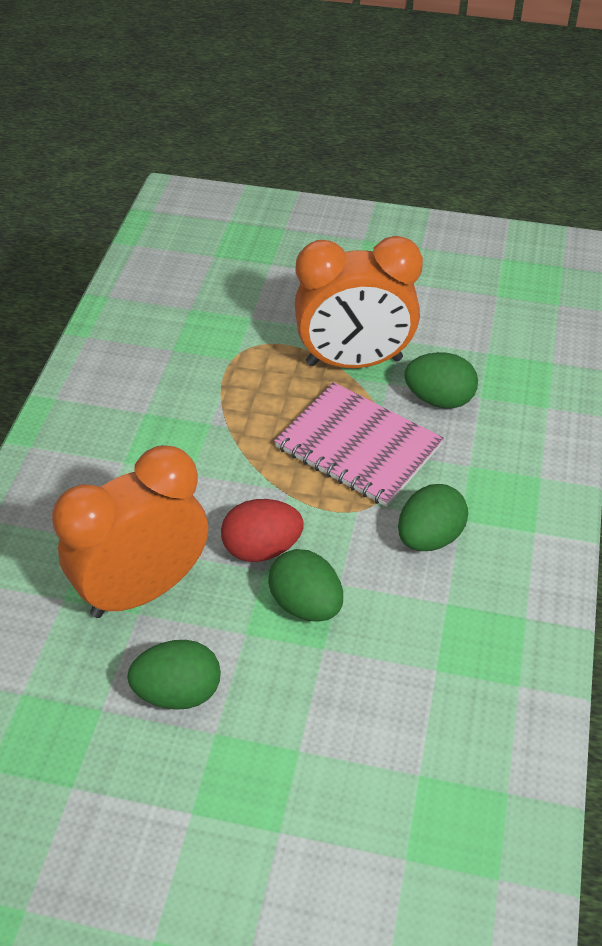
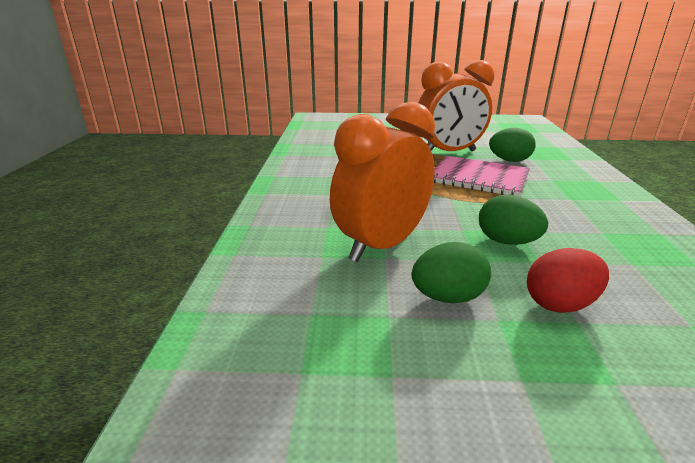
camera: 10 degrees left, 20 degrees down
red egg [221,499,304,562] -> red egg moved to [527,248,609,313]
green egg [398,484,468,551] -> none

